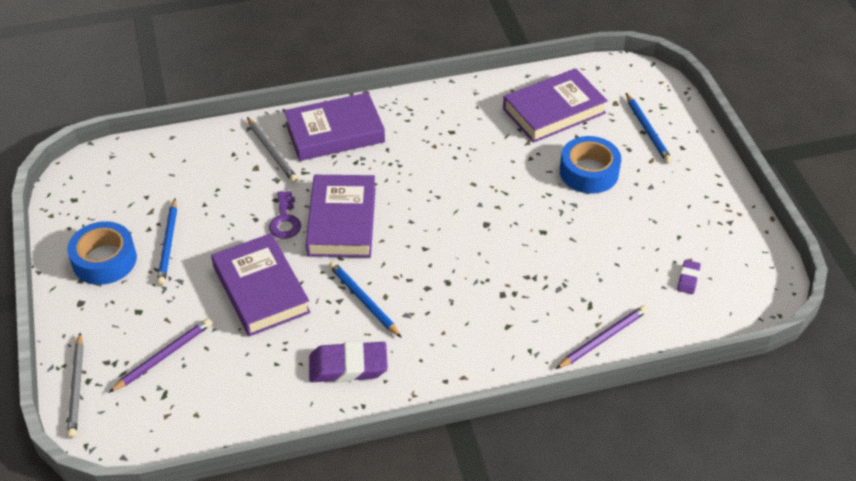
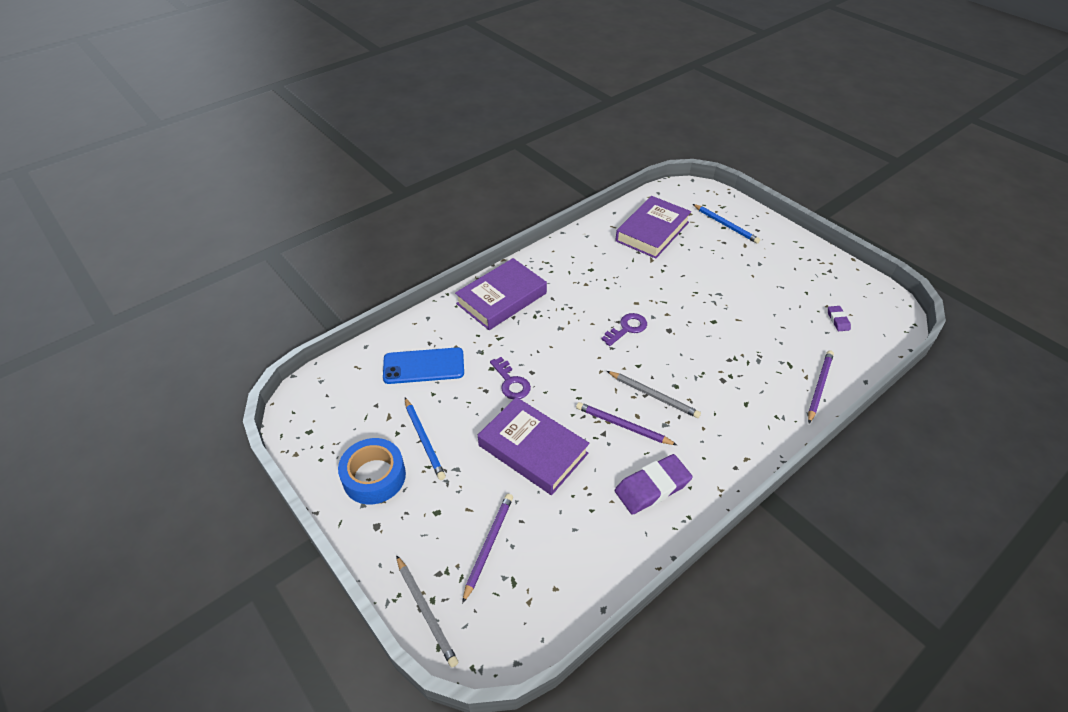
camera: 25 degrees left, 0 degrees up
grey pencil [247,117,298,182] -> grey pencil moved to [607,371,701,418]
purple book [306,175,376,257] -> none
blue pencil [329,261,402,338] -> purple pencil [576,402,677,445]
blue tape [560,136,621,194] -> none
none -> blue phone [383,347,464,384]
none -> purple key [601,313,647,346]

